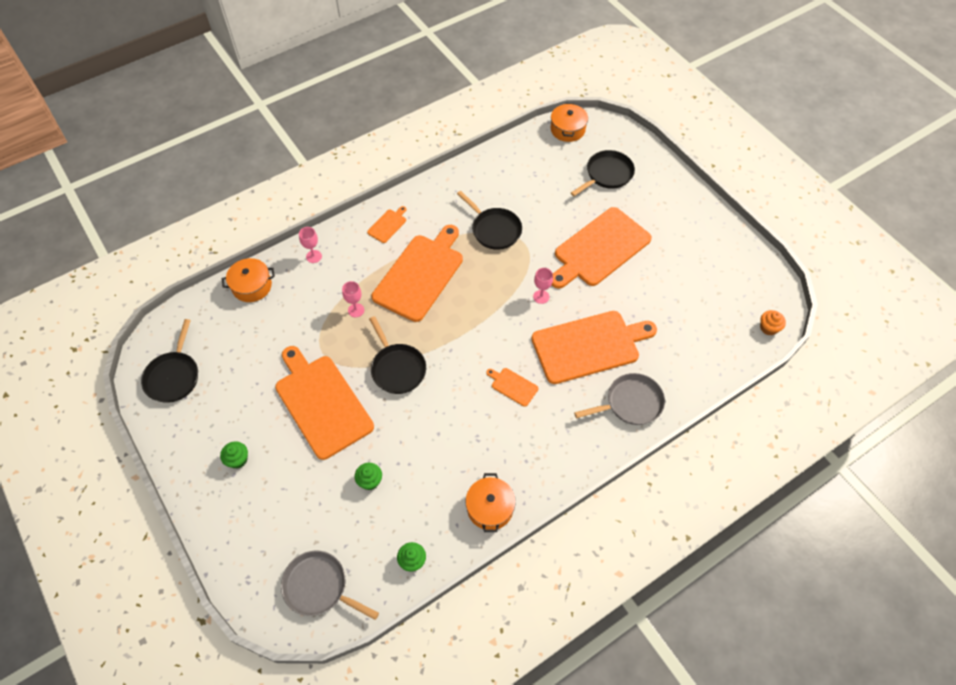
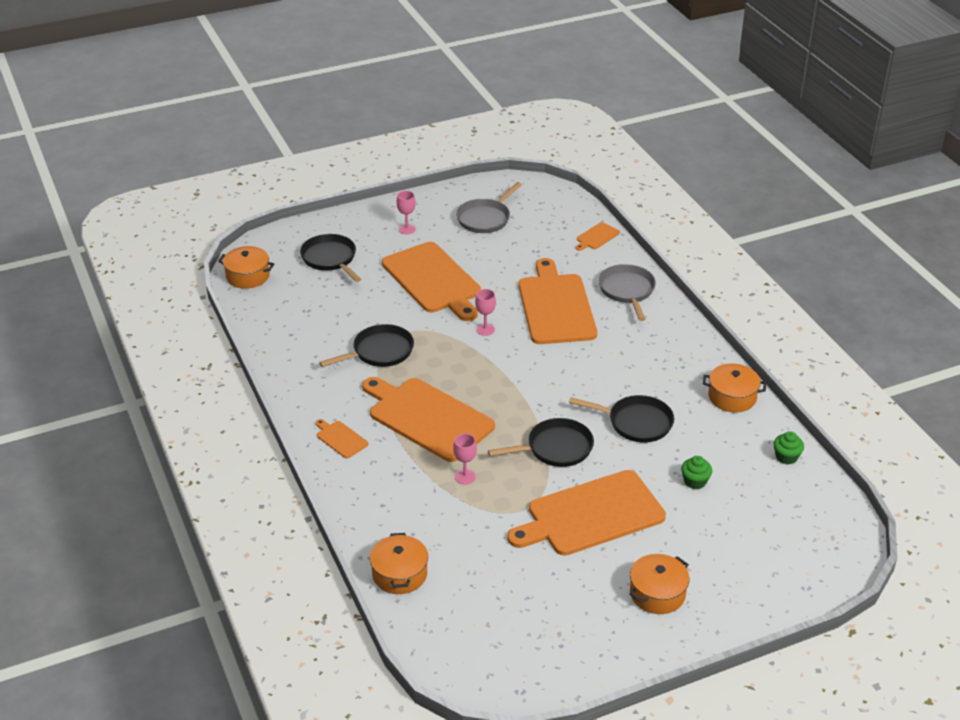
camera: 80 degrees left, 20 degrees down
black pan [141,319,198,403] -> black pan moved to [569,395,674,443]
green cupcake [220,441,248,469] -> orange pot [629,554,690,614]
grey pan [281,551,379,620] -> grey pan moved to [456,182,522,233]
pink goblet [299,227,322,263] -> pink goblet moved to [397,191,416,234]
orange cutting board [486,368,539,407] -> orange cutting board moved to [576,222,620,251]
orange cupcake [760,310,786,335] -> none

